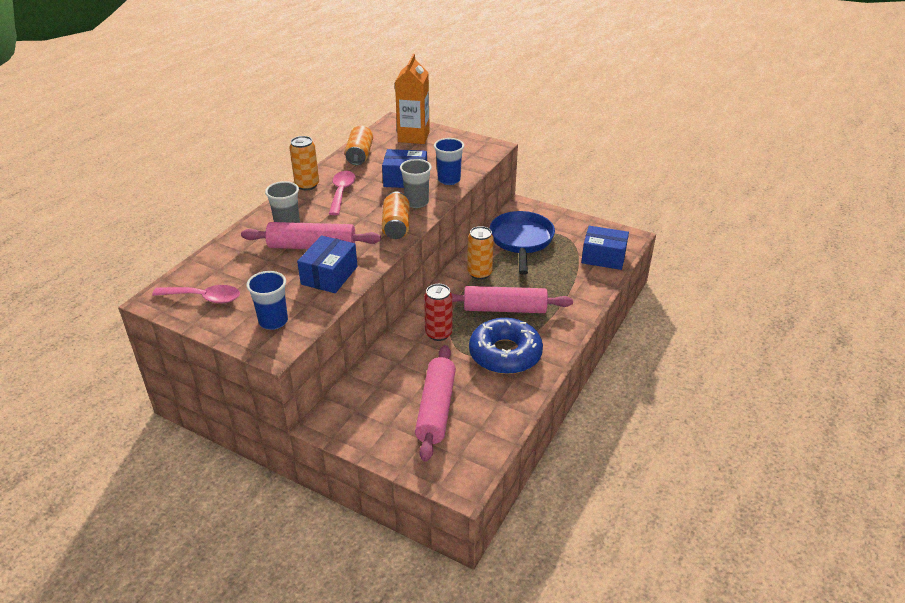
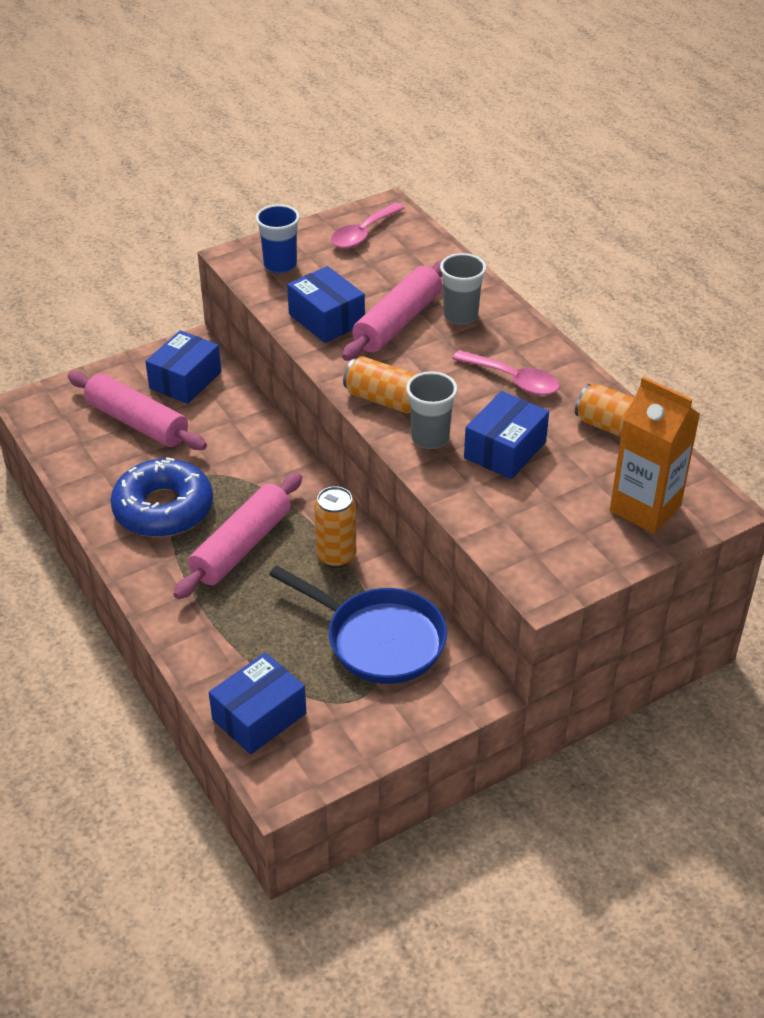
camera: 120 degrees right, 5 degrees up
orange can [289,136,319,190] -> none
red can [424,284,453,341] -> none
blue cup [434,138,464,185] -> none
none -> blue box [145,330,221,404]

